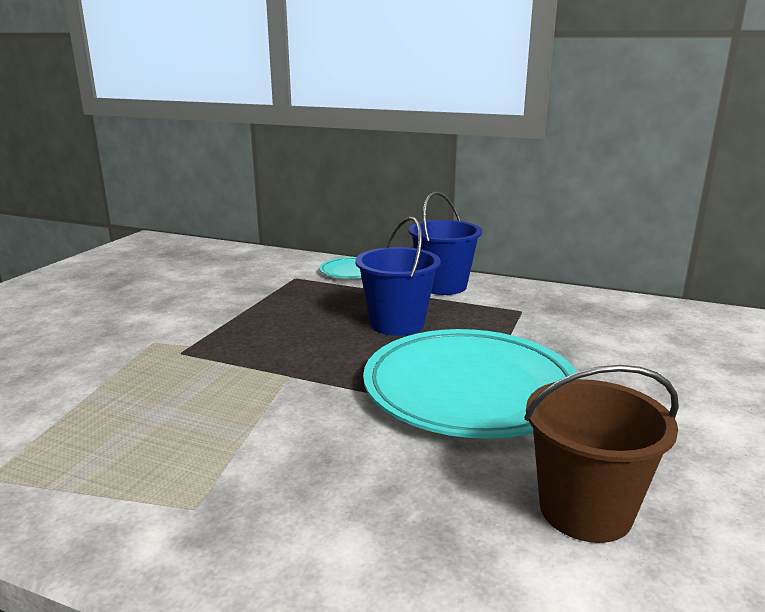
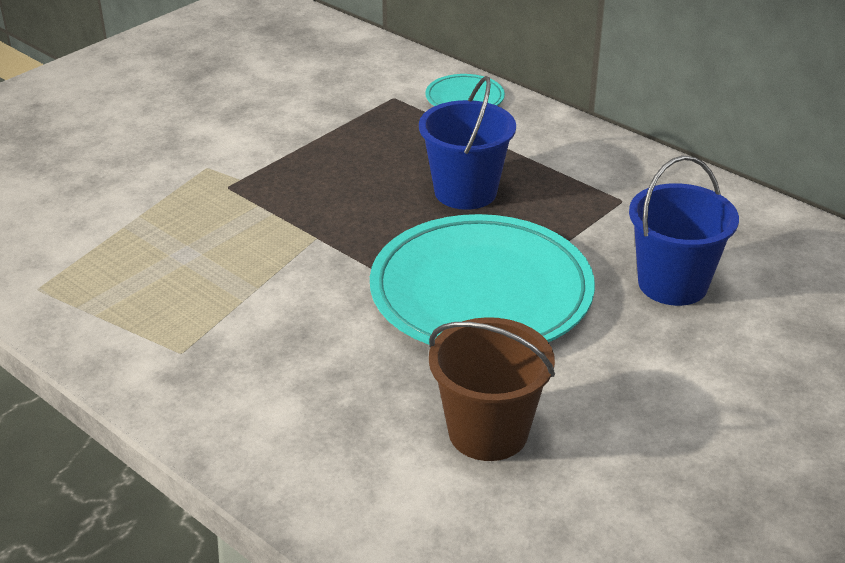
camera: 20 degrees right, 15 degrees up
blue bucket [409,191,482,295] -> blue bucket moved to [629,156,739,306]

